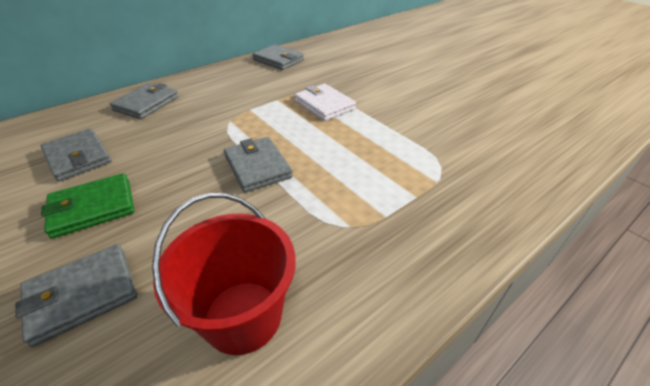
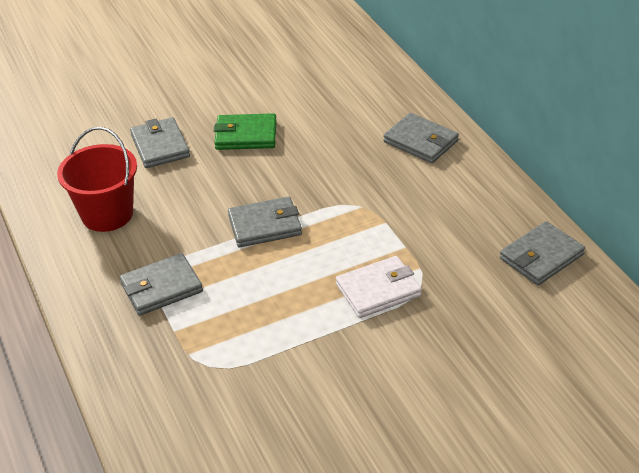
camera: 105 degrees right, 0 degrees up
grey wallet [40,128,112,182] -> grey wallet moved to [120,253,203,316]
green wallet [41,173,134,239] -> green wallet turned 75 degrees counterclockwise [214,113,277,150]

